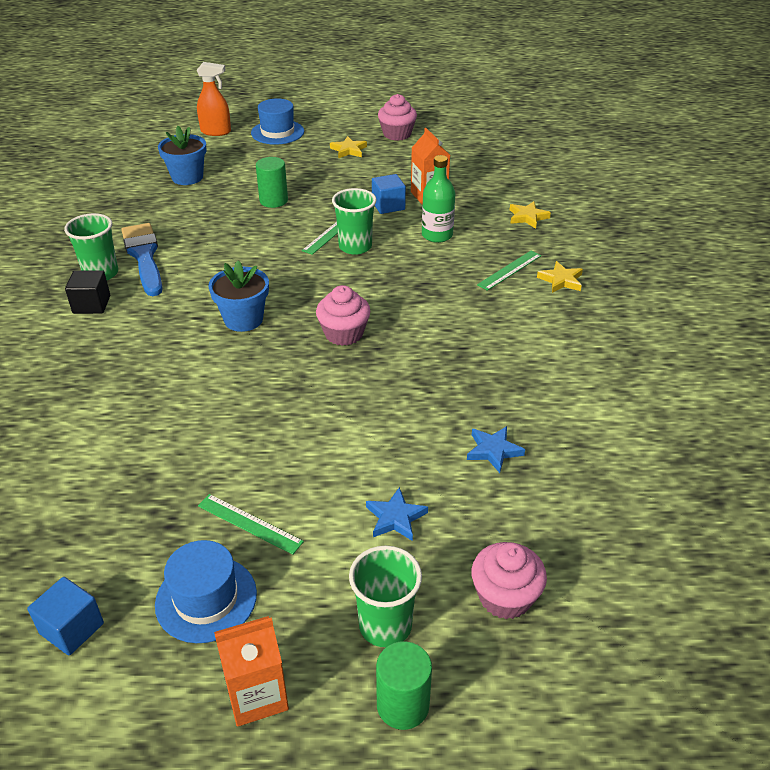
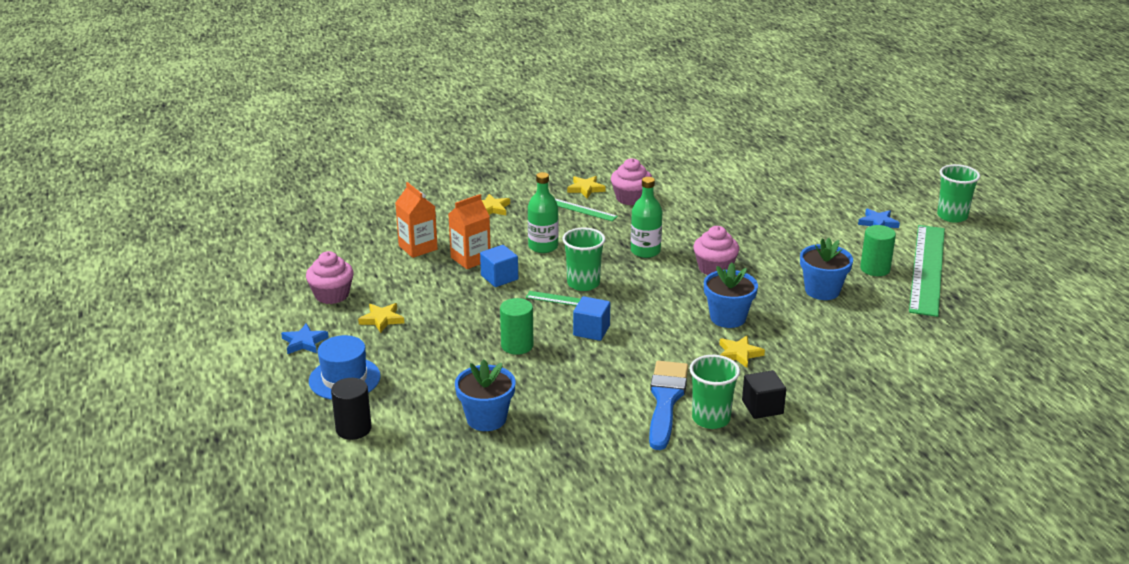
camera: 105 degrees left, 10 degrees down
blue cube [27,577,104,656] -> blue cube moved to [573,296,610,341]
blue brush [121,223,163,296] -> blue brush turned 135 degrees clockwise [649,361,688,450]
blue hat [155,540,257,643] -> none
orange spray bottle [197,62,231,136] -> black cylinder [331,378,372,440]
green ruler [198,494,304,555] -> green ruler [909,225,945,317], size x2.17
orange carton [214,616,289,727] -> orange carton moved to [395,182,438,258]
green cylinder [376,641,432,730] -> green cylinder moved to [860,225,896,276]
blue star [467,426,525,473] -> blue star moved to [281,323,329,354]
pink cupcake [471,542,547,619] -> pink cupcake moved to [611,158,652,205]
none -> green bottle [631,177,662,258]
none -> yellow star [719,336,765,368]
none -> blue flower pot [800,238,853,300]

